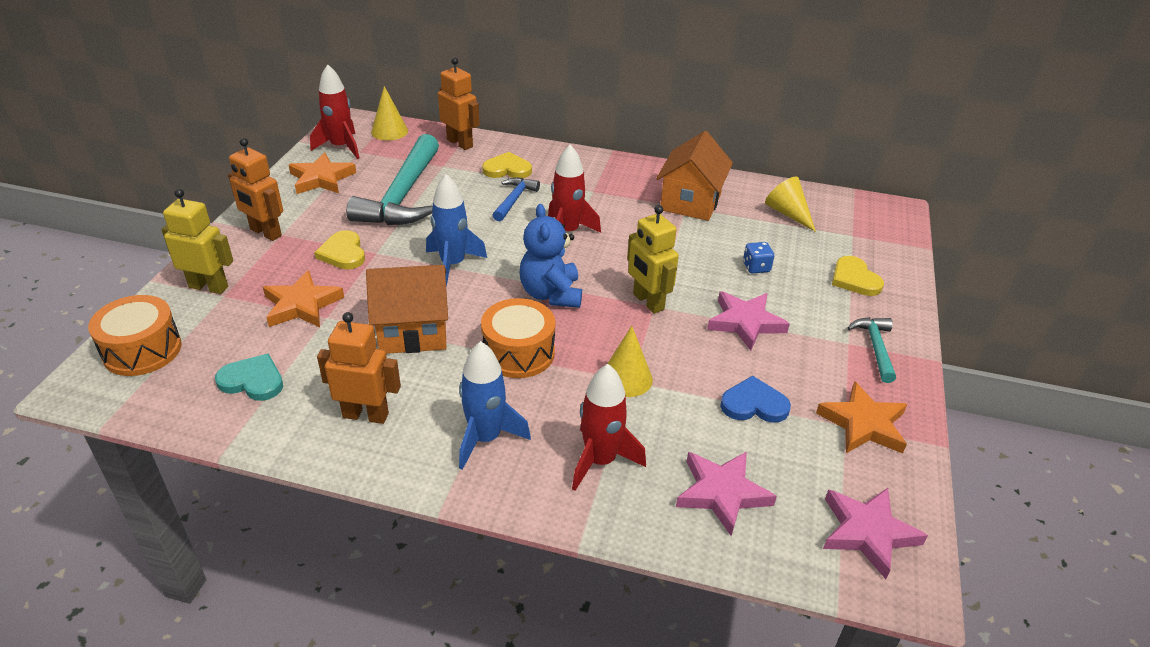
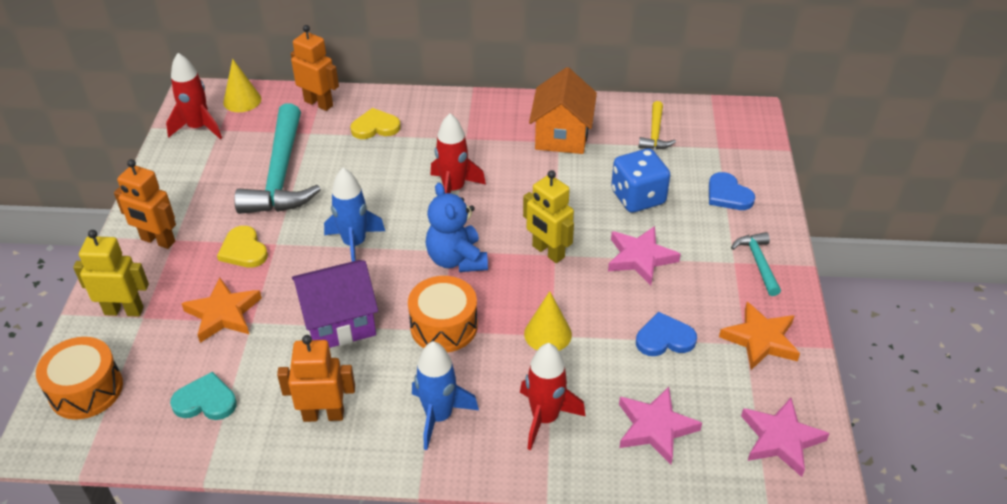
camera: 10 degrees left, 5 degrees up
orange star [289,152,356,194] -> none
orange house [366,265,448,354] -> purple house [292,260,378,348]
blue hammer [493,178,540,222] -> none
blue dice [743,242,774,274] -> blue dice [611,149,670,213], size x2.00
yellow cone [765,176,816,232] -> yellow hammer [638,101,676,149]
yellow heart [832,256,884,296] -> blue heart [709,172,755,210]

